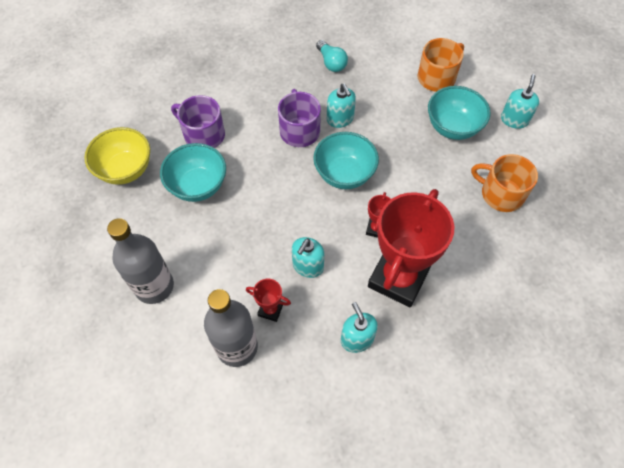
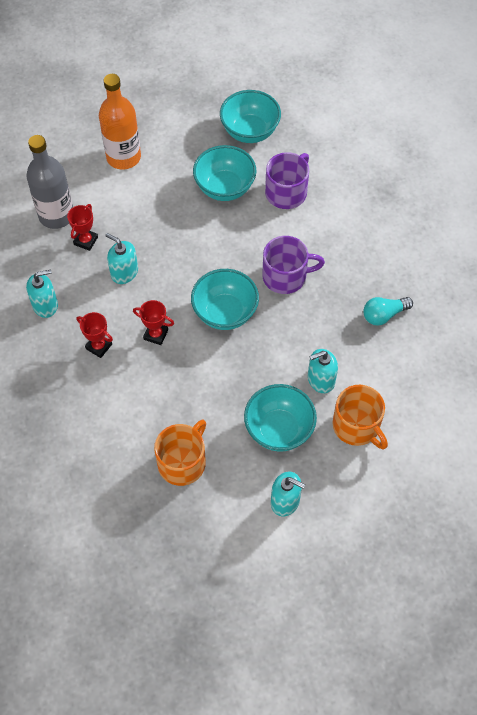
camera: 95 degrees right, 0 degrees up
yellow bowl [84,127,150,185] -> turquoise bowl [220,90,281,143]
grey bottle [107,218,174,304] -> orange bottle [99,74,141,170]
turquoise soap dispenser [327,84,356,128] -> turquoise soap dispenser moved to [308,349,338,393]
red trophy [368,189,454,307] -> red trophy [77,312,113,358], size x0.42

